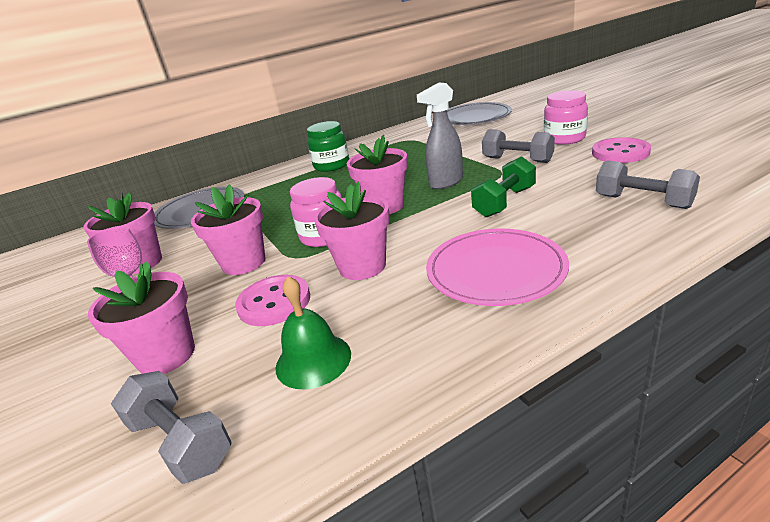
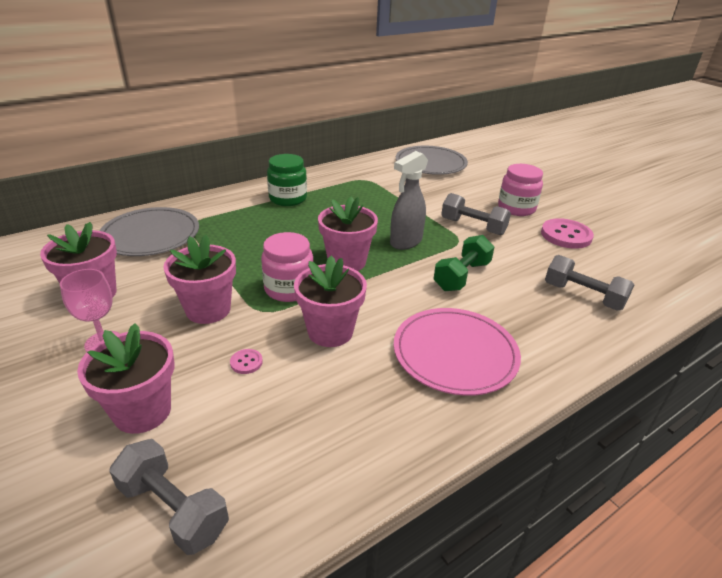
camera: 10 degrees left, 5 degrees up
pink button [235,275,310,326] -> pink button [230,349,263,374], size x0.45
green bell [276,276,351,389] -> none

